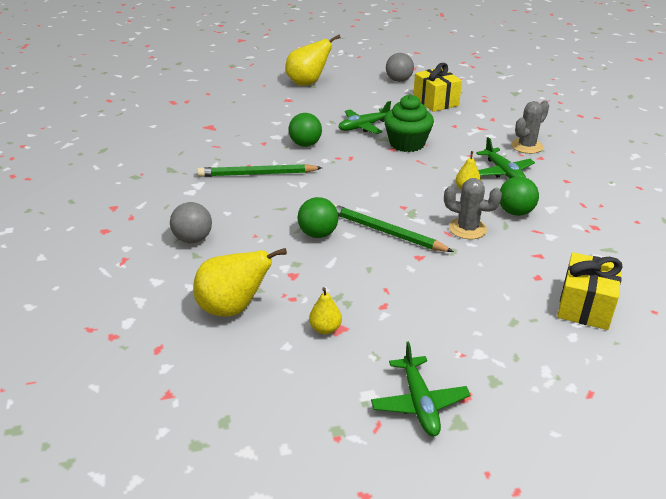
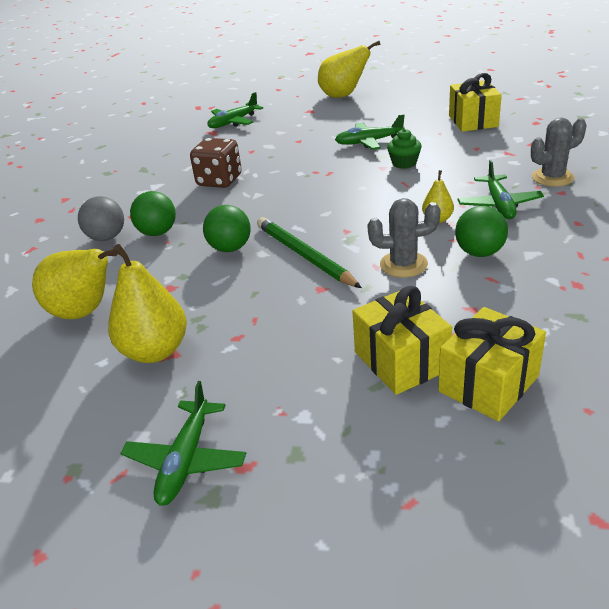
camera: 25 degrees right, 0 degrees up
green pencil [197,164,322,177] -> brown dice [190,138,242,188]
green ball [289,113,322,147] -> green ball moved to [130,191,176,236]
yellow pear [309,287,342,334] -> yellow pear [108,244,187,363], size x1.94
green cupcake [384,95,434,152] -> green cupcake [387,129,422,169], size x0.58
grey ball [386,53,414,82] -> none
grey cactus [444,178,502,239] -> grey cactus turned 45 degrees counterclockwise [368,198,441,278]
none -> green plane [207,92,263,128]
none -> yellow gift [352,286,452,395]

